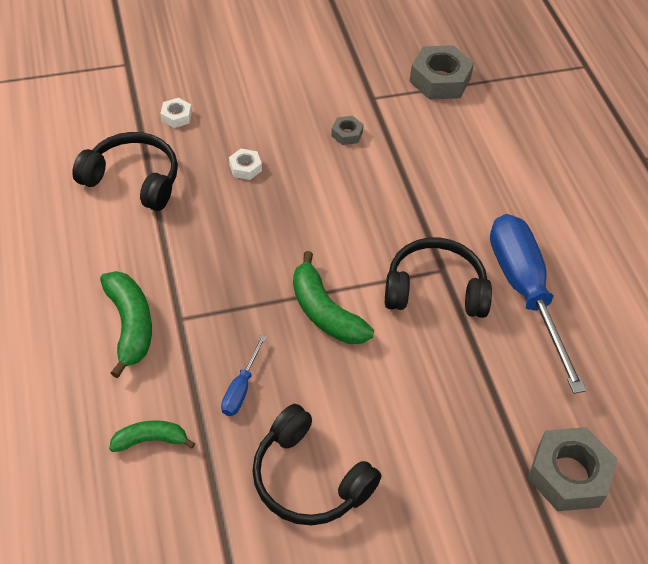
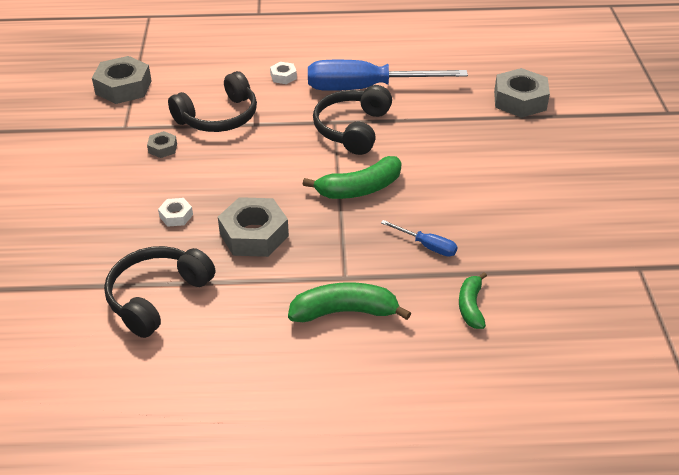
camera: 75 degrees left, 10 degrees down
white nut [160,98,192,128] -> white nut moved to [270,62,297,84]
black headphones [252,404,381,525] -> black headphones moved to [168,71,257,132]
none -> grey nut [218,197,289,257]

